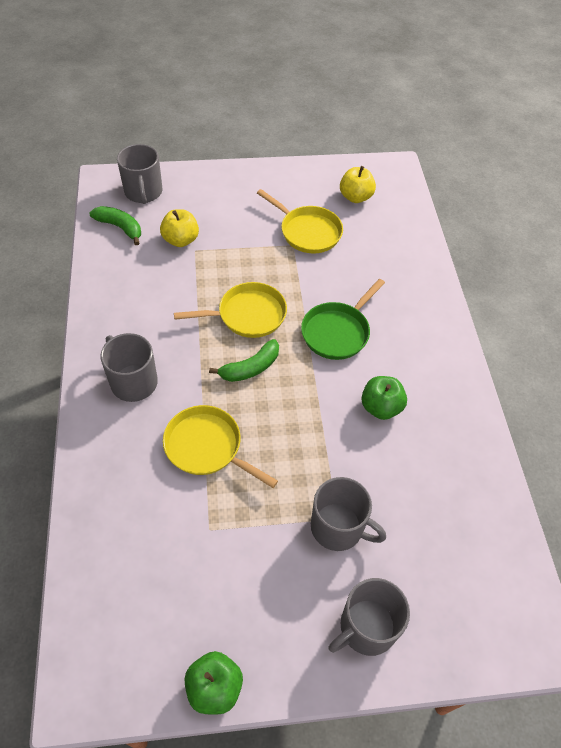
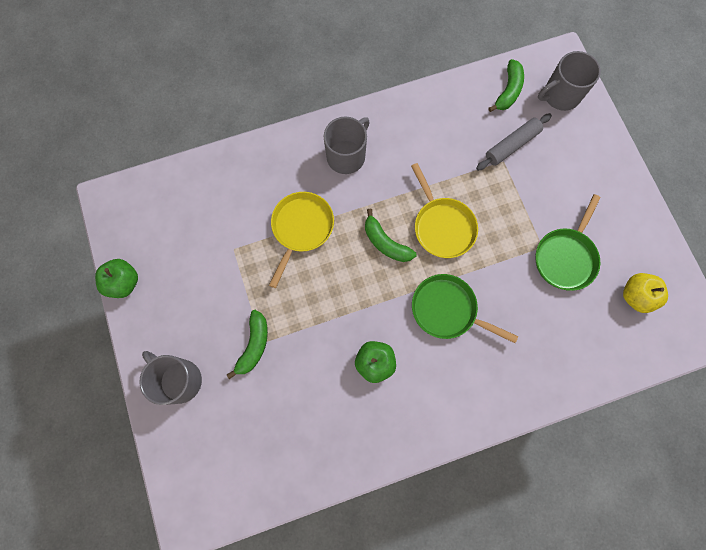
camera: 80 degrees right, 20 degrees up
yellow apple [160,209,199,247] -> grey rolling pin [476,113,552,171]
yellow pan [257,189,343,253] -> green pan [536,194,601,291]
grey mug [311,477,386,551] -> green banana [227,310,268,379]

